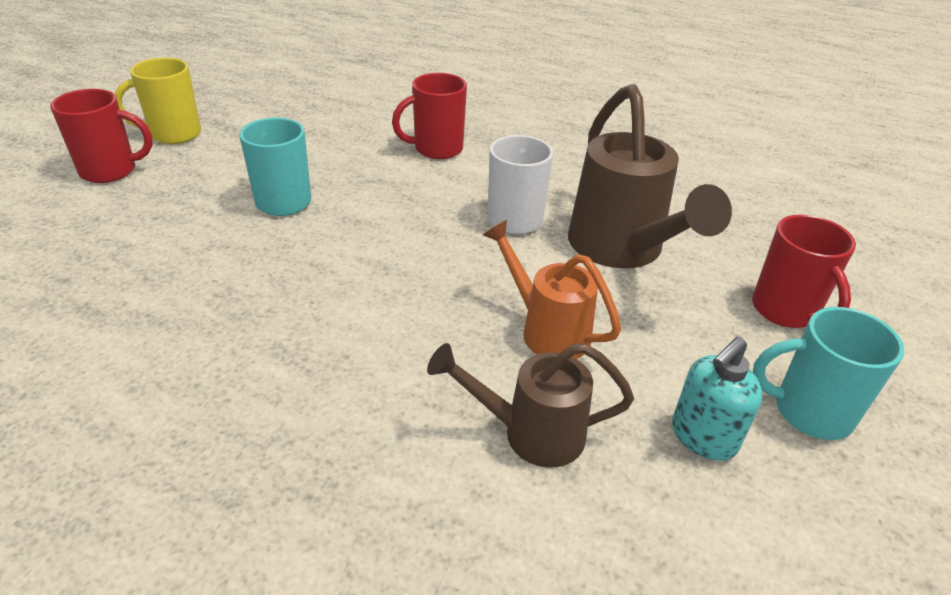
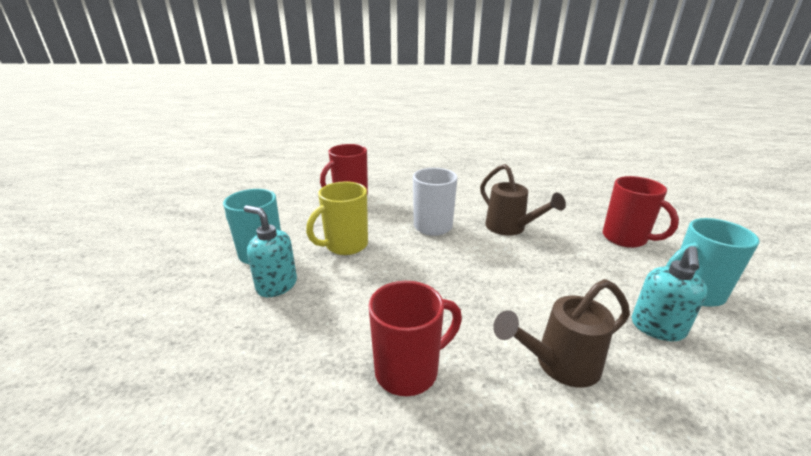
camera: 20 degrees left, 10 degrees down
red mug [50,89,153,183] -> red mug moved to [368,281,462,396]
yellow mug [115,58,201,144] -> yellow mug moved to [306,182,368,255]
orange watering can [483,220,621,359] -> none
brown watering can [568,84,732,268] -> brown watering can [480,164,566,236], size x0.61
none -> turquoise soap dispenser [244,205,297,297]

